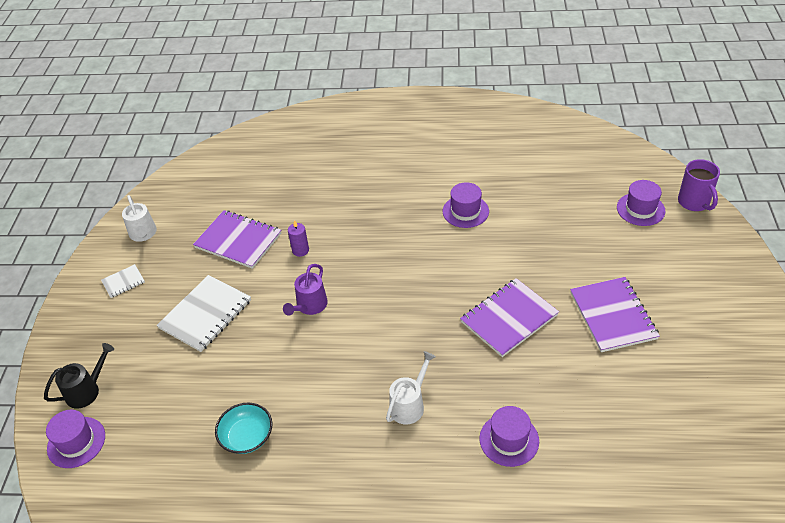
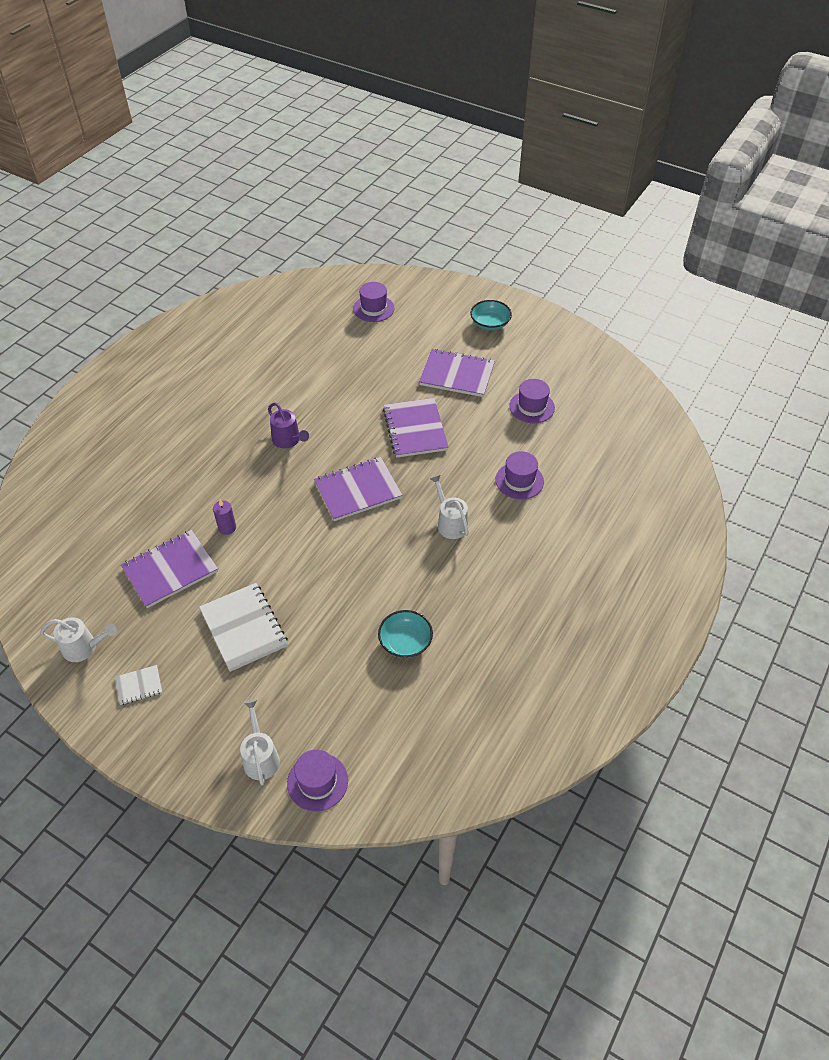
camera: 65 degrees left, 5 degrees up
black watering can [44,343,114,409] -> white watering can [240,699,280,785]
white notebook [101,264,145,298] -> white notebook turned 75 degrees clockwise [115,665,162,705]
purple watering can [283,264,328,316] -> purple watering can moved to [268,402,309,448]
purple hat [443,182,489,228] -> purple hat moved to [509,379,555,423]
purple mug [678,159,720,211] -> none
none -> purple notebook [314,457,403,521]
none -> turquoise bowl [470,300,512,330]

